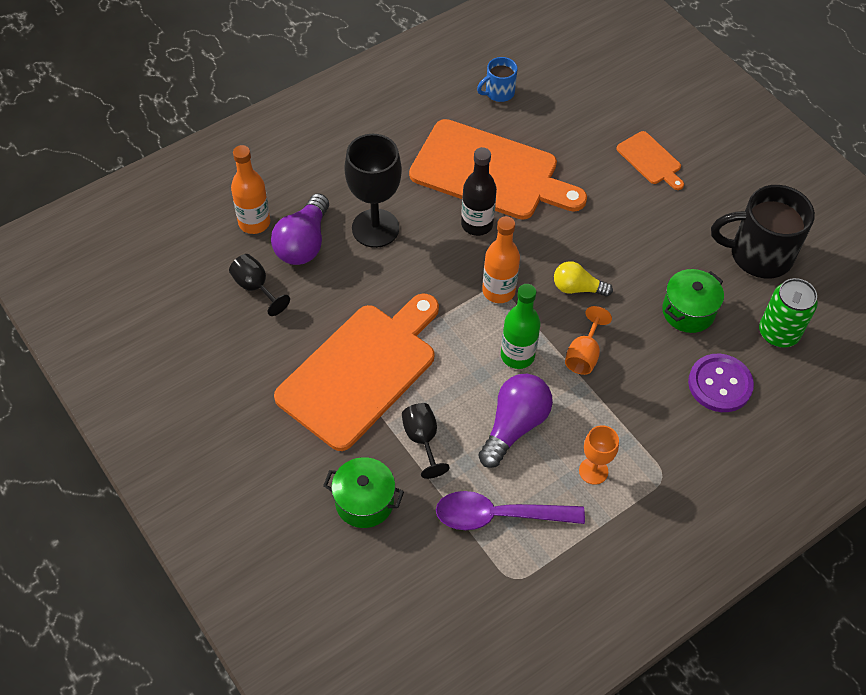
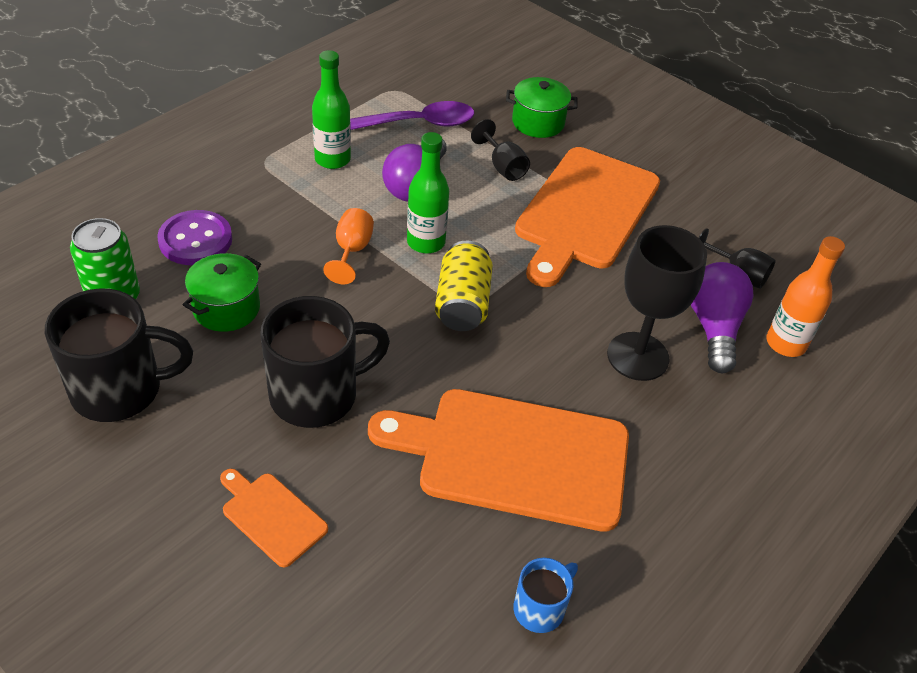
camera: 165 degrees right, 10 degrees down
black bottle [461,147,497,236] -> none
orange bottle [482,216,520,303] -> yellow can [435,240,493,331]
yellow light bulb [554,261,613,297] -> none
orange goblet [579,425,619,485] -> green bottle [312,50,351,169]
none -> black mug [260,296,390,428]

